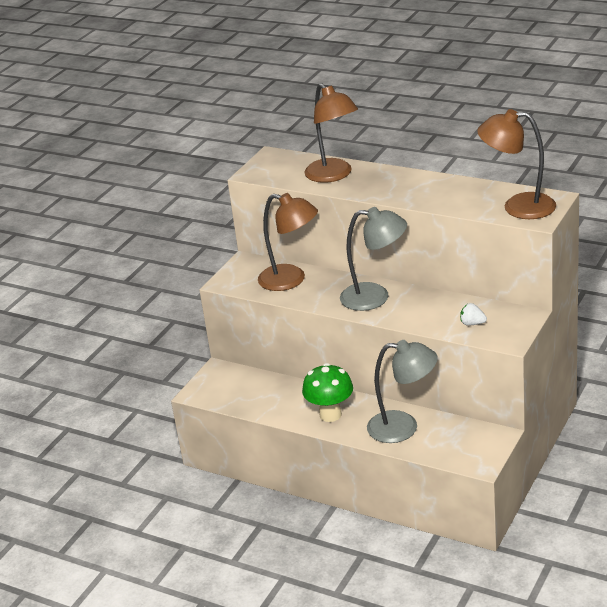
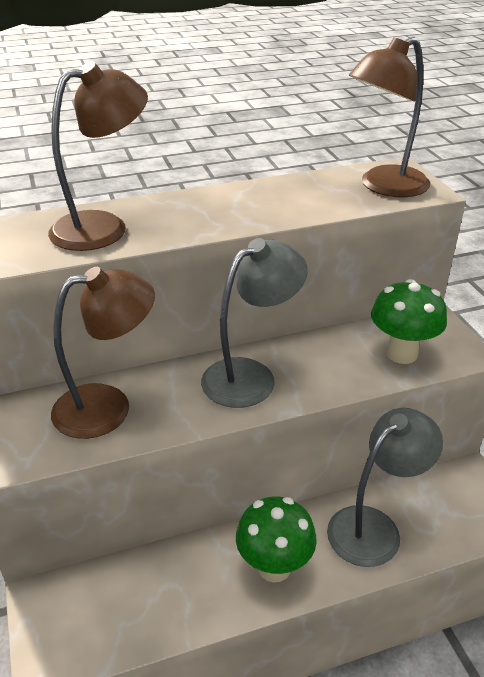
camera: 50 degrees left, 5 degrees up
brown lamp [304,83,358,183] -> brown lamp turned 45 degrees counterclockwise [48,62,148,251]
white strawberry [460,303,487,326] -> green mushroom [371,279,447,364]

